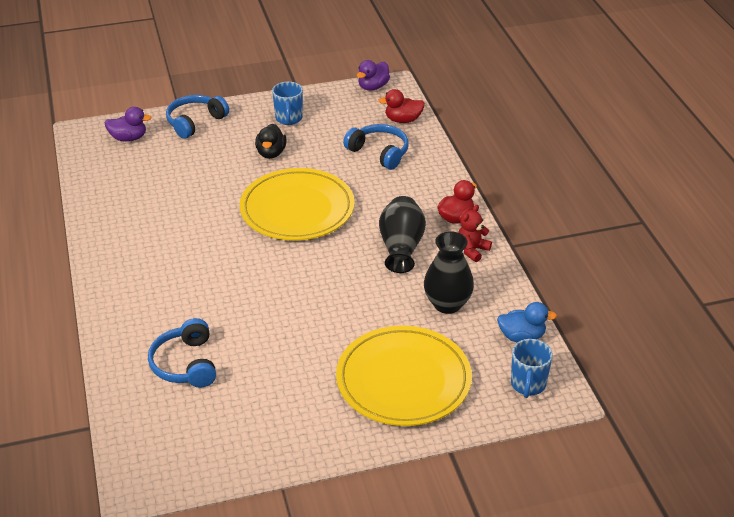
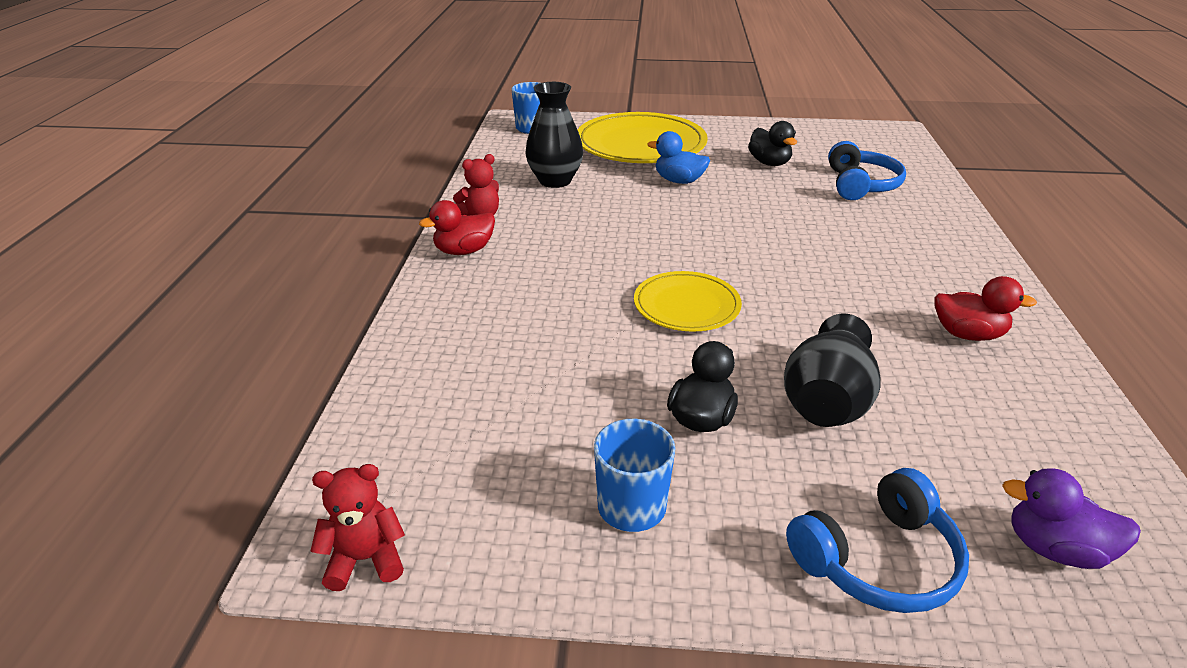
camera: 160 degrees left, 5 degrees down
yellow plate [240,168,355,240] -> yellow plate [634,271,742,332], size x0.56
blue headphones [343,124,408,170] -> none
purple duck [357,60,390,91] -> red teddy bear [310,464,405,591]
red duck [378,89,425,123] -> red duck moved to [934,276,1037,341]
black vase [379,196,426,273] -> black vase moved to [784,314,881,427]
blue duck [497,302,557,343] -> blue duck moved to [647,131,710,184]
none -> black duck [748,121,797,166]

